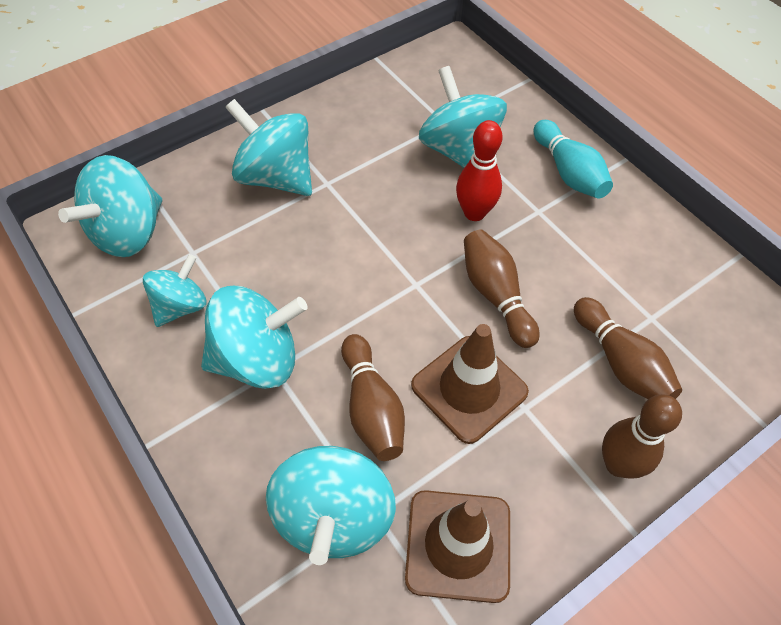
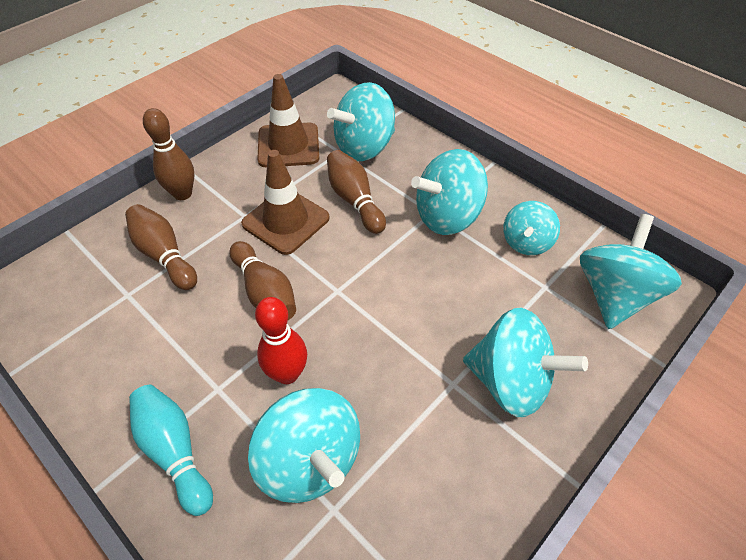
camera: 170 degrees right, 5 degrees down
turquoise spinning top [266,446,396,565] -> turquoise spinning top turned 120 degrees counterclockwise [327,82,395,161]

